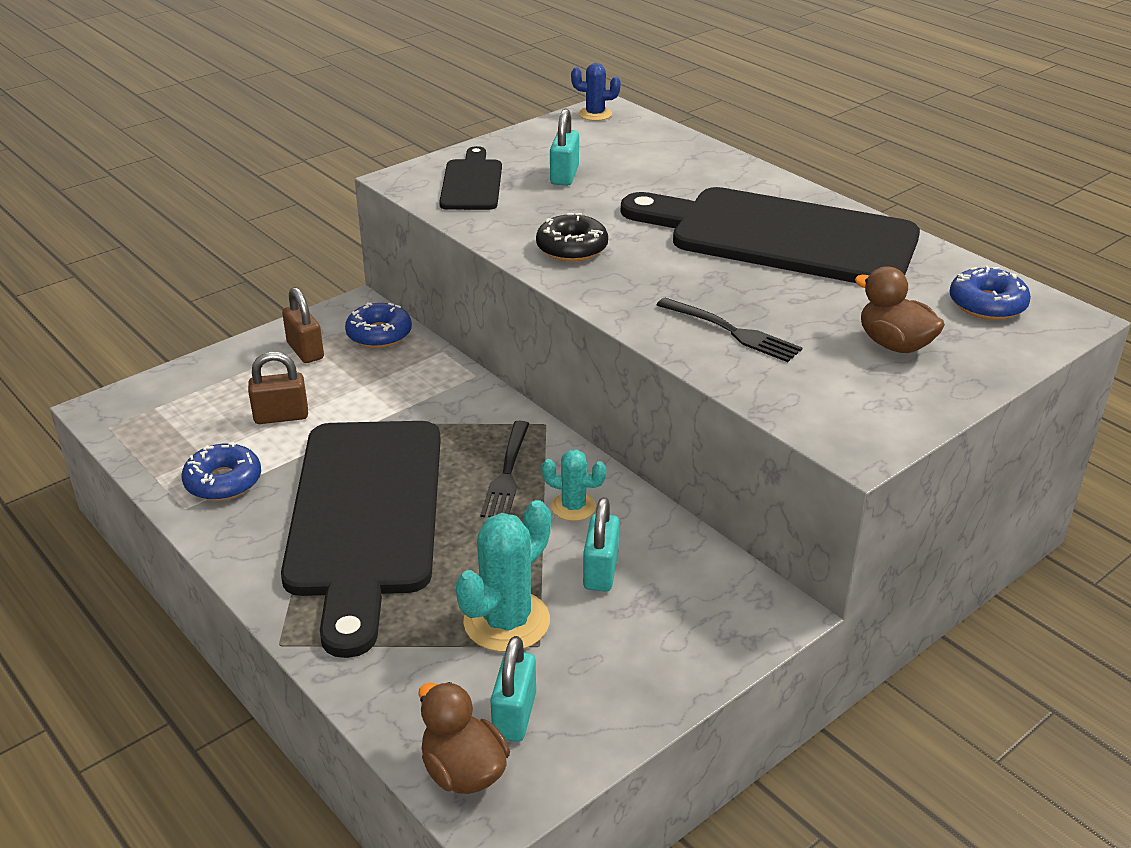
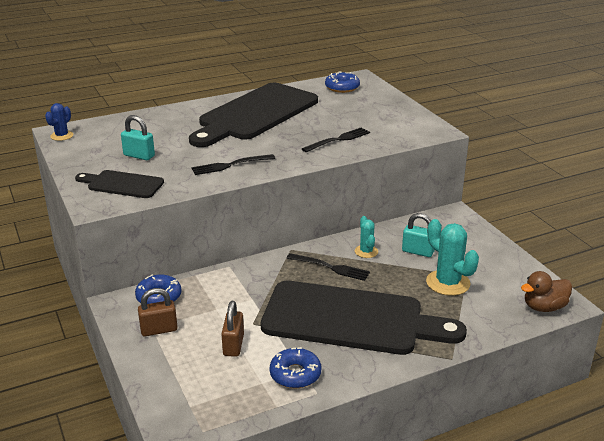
camera: 75 degrees left, 5 degrees down
turquoise padlock [490,636,536,742] -> none
black donut [536,213,608,262] -> black fork [191,154,275,175]
turquoise cactus [542,449,606,521] -> turquoise cactus turned 45 degrees counterclockwise [355,216,378,258]
brown duck [855,266,945,353] -> none

